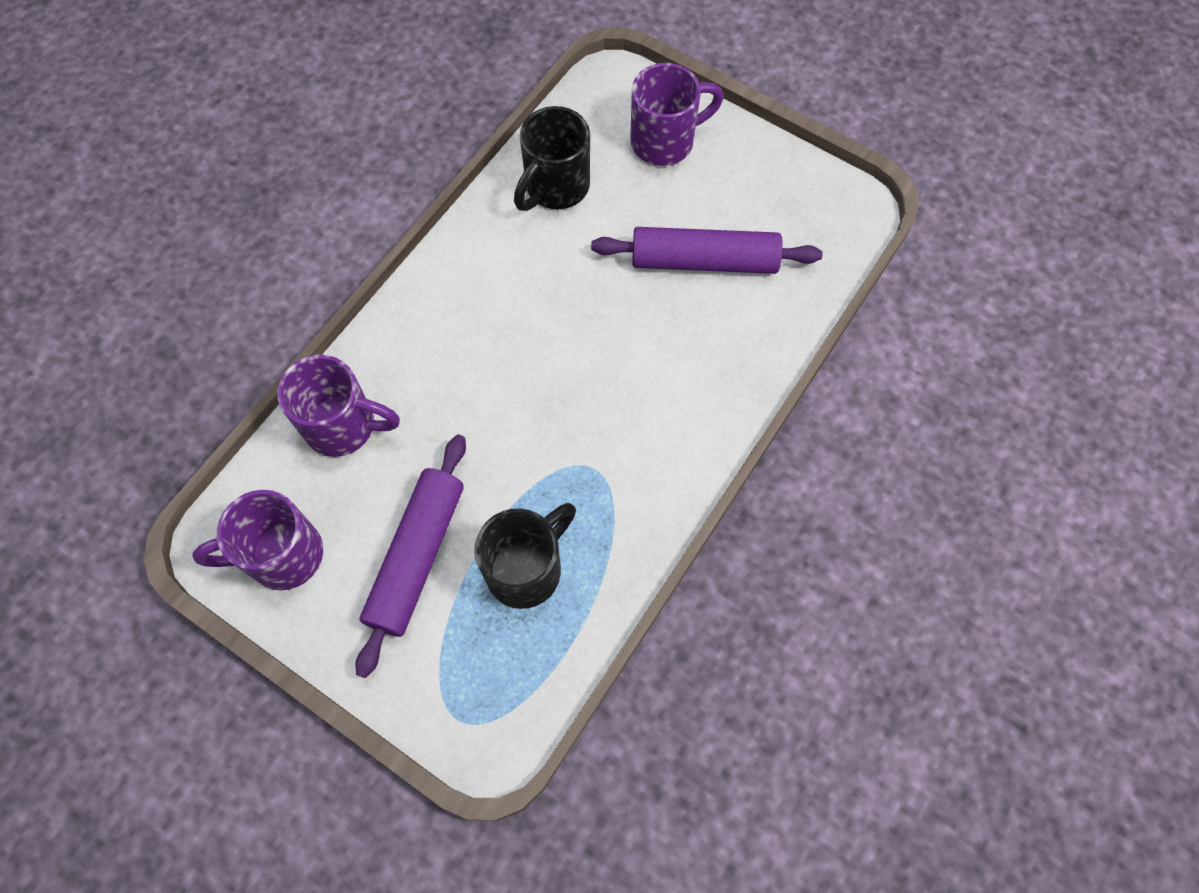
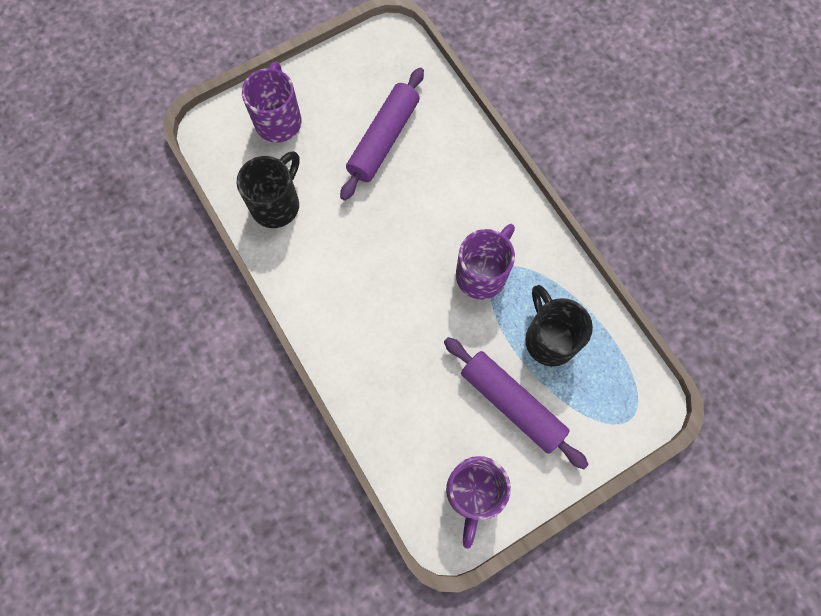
camera: 65 degrees left, 5 degrees up
purple mug [277,355,400,457] -> purple mug moved to [456,224,515,300]
black mug [514,106,590,211] -> black mug turned 120 degrees counterclockwise [237,151,300,228]

